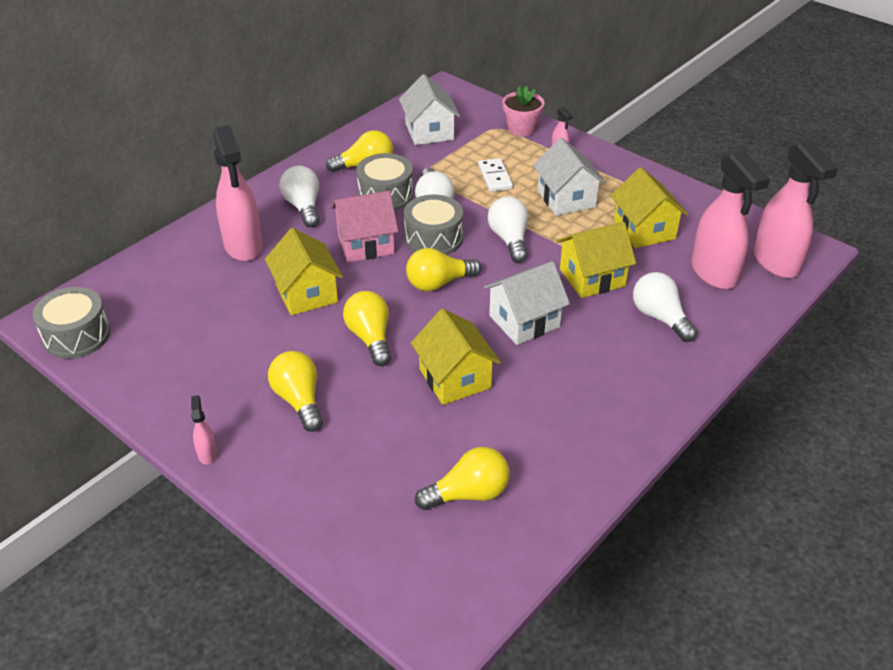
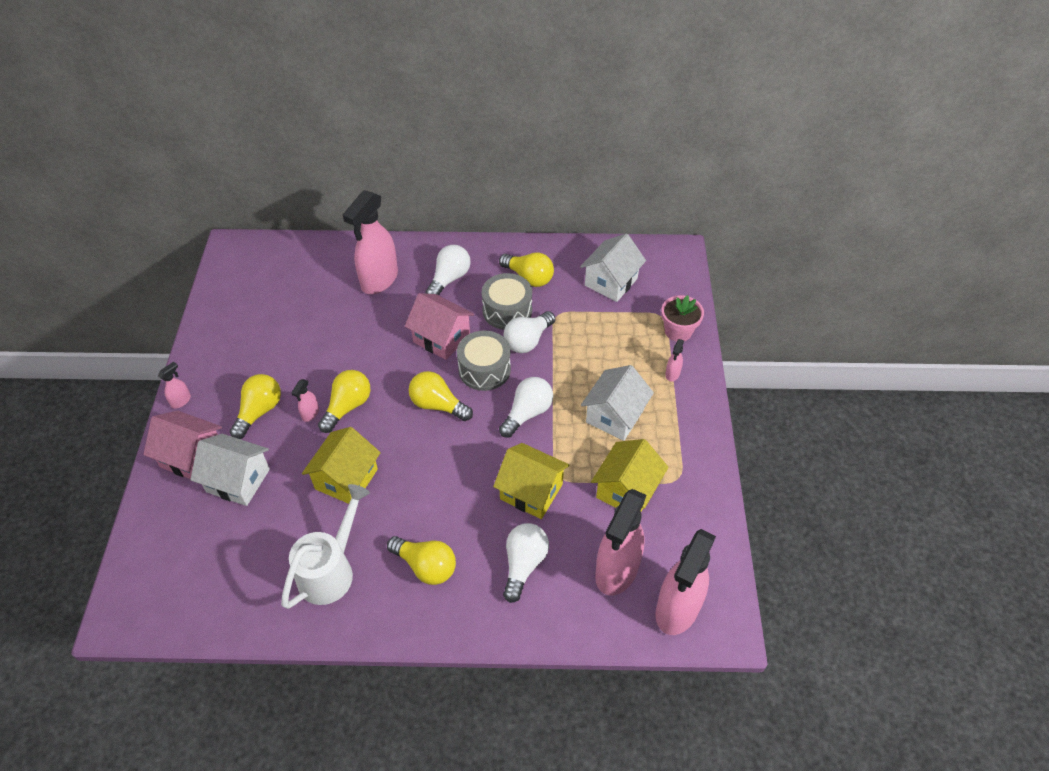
camera: 50 degrees right, 10 degrees up
grey drum [33,287,110,359] -> none
yellow house [265,228,343,315] -> none
yellow light bulb [415,447,510,510] -> yellow light bulb moved to [387,536,456,585]
white domino [478,158,513,192] -> none
white house [484,261,570,345] -> white house moved to [190,434,270,506]
none -> pink house [143,411,222,479]
none -> white watering can [281,484,370,609]
none -> pink spray bottle [291,379,319,422]

